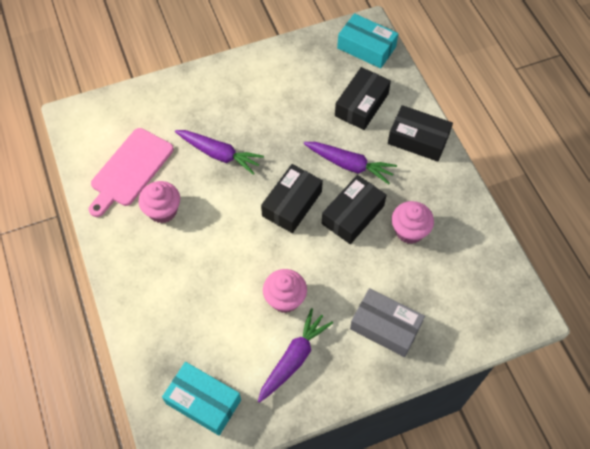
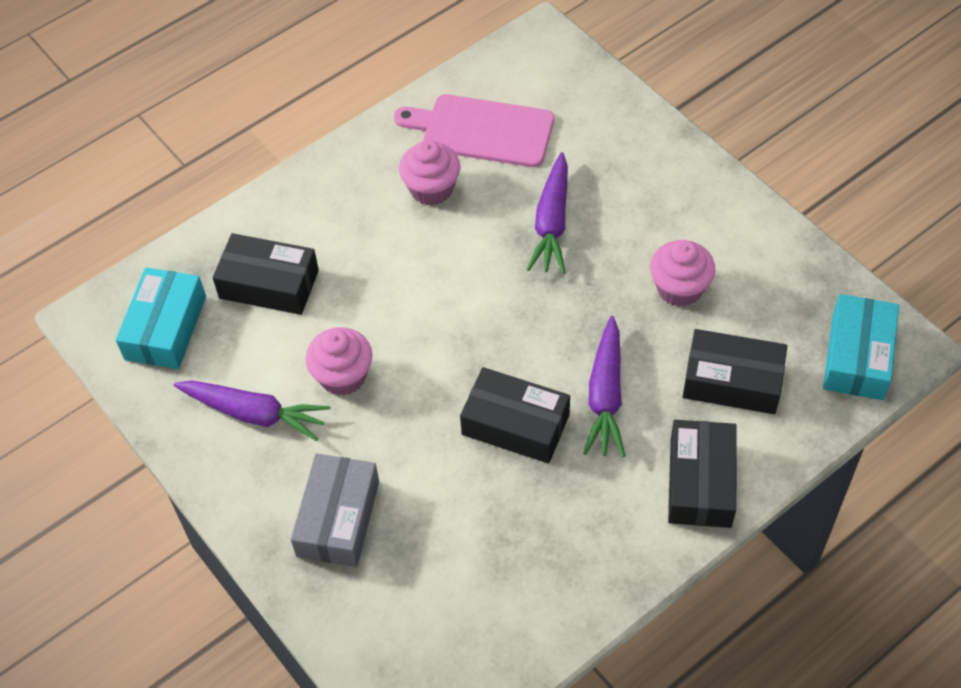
camera: 75 degrees right, 5 degrees down
black box [261,164,323,233] -> black box moved to [213,233,319,315]
pink cupcake [392,201,434,244] -> pink cupcake moved to [650,240,716,307]

